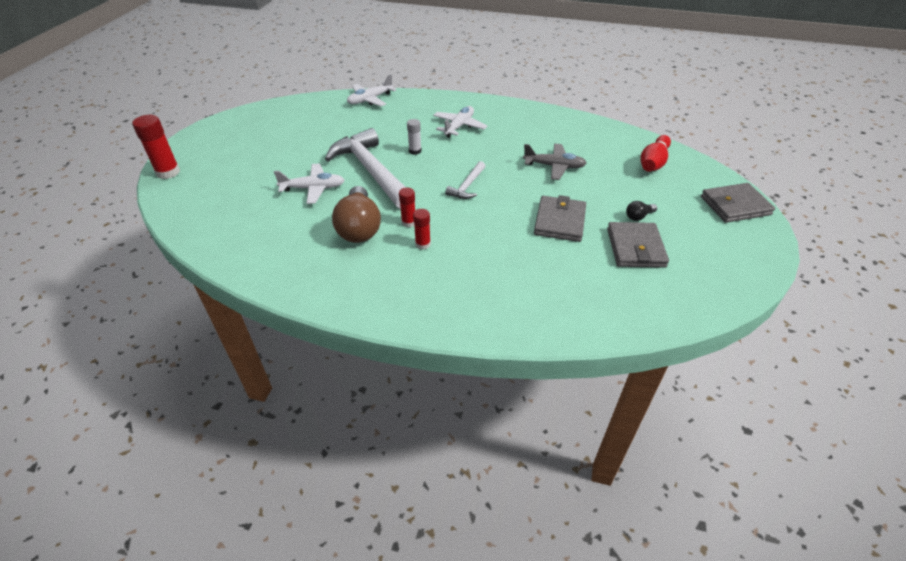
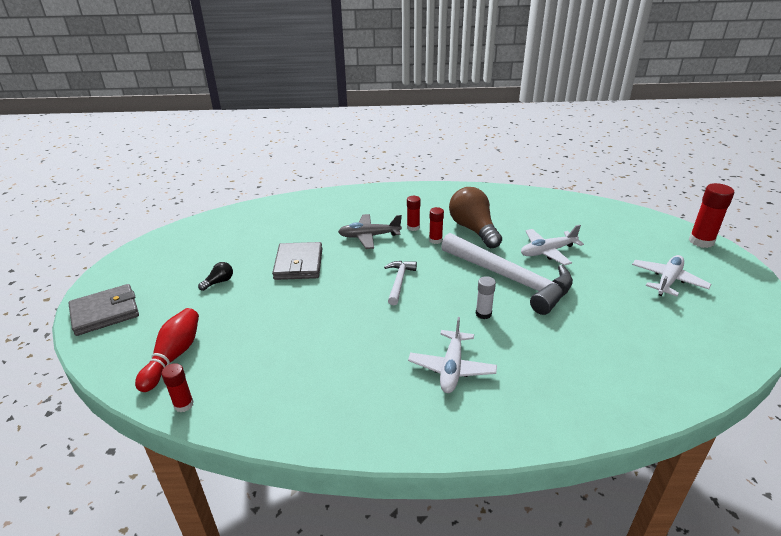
camera: 165 degrees right, 10 degrees down
white plane [347,74,397,107] -> white plane moved to [632,255,711,296]
grey plane [523,144,587,180] -> grey plane moved to [338,214,402,249]
grey wallet [607,222,669,268] -> none
none -> red glue stick [161,363,194,413]

